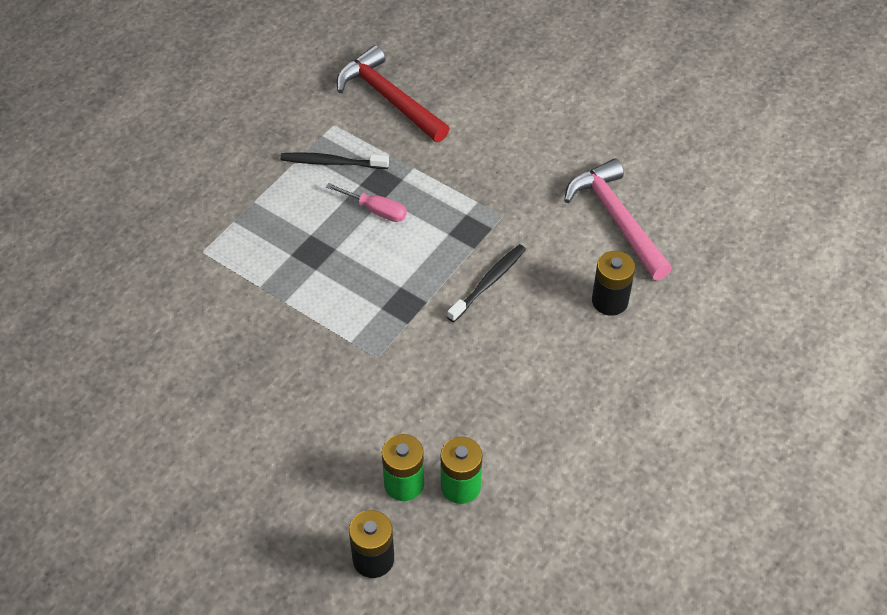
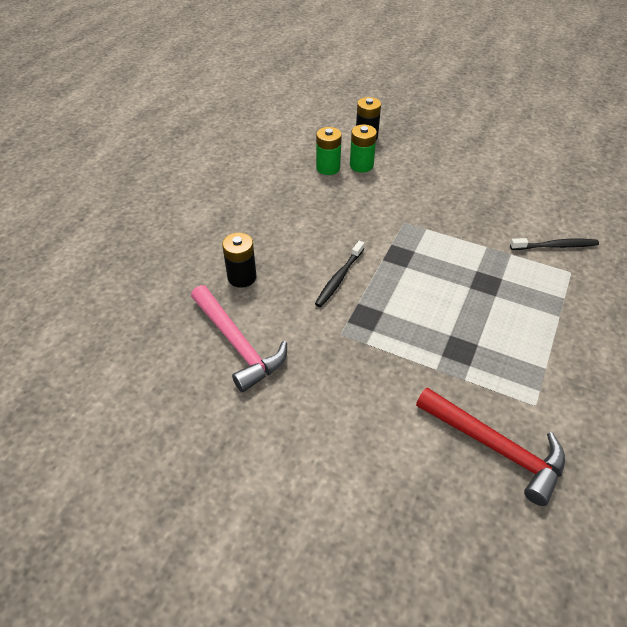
camera: 170 degrees right, 5 degrees down
black toothbrush [280,152,389,169] -> black toothbrush moved to [510,238,599,250]
pink screwdriver [326,183,407,222] -> none

